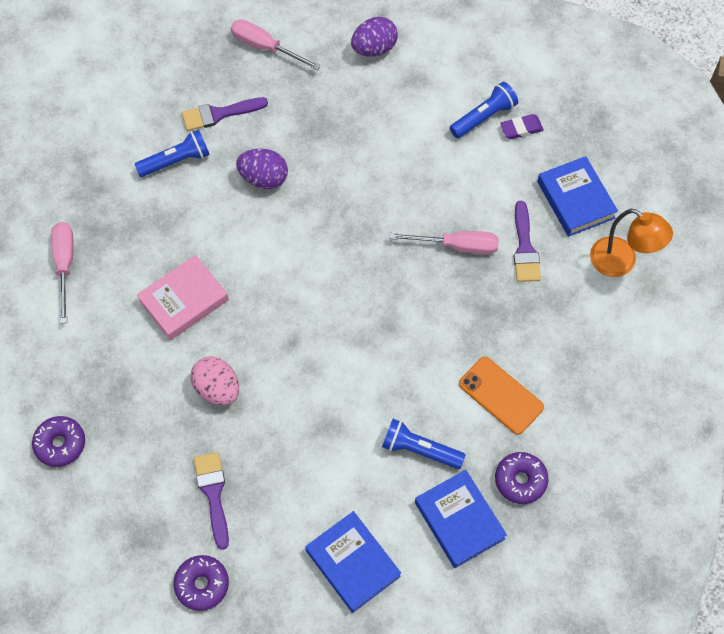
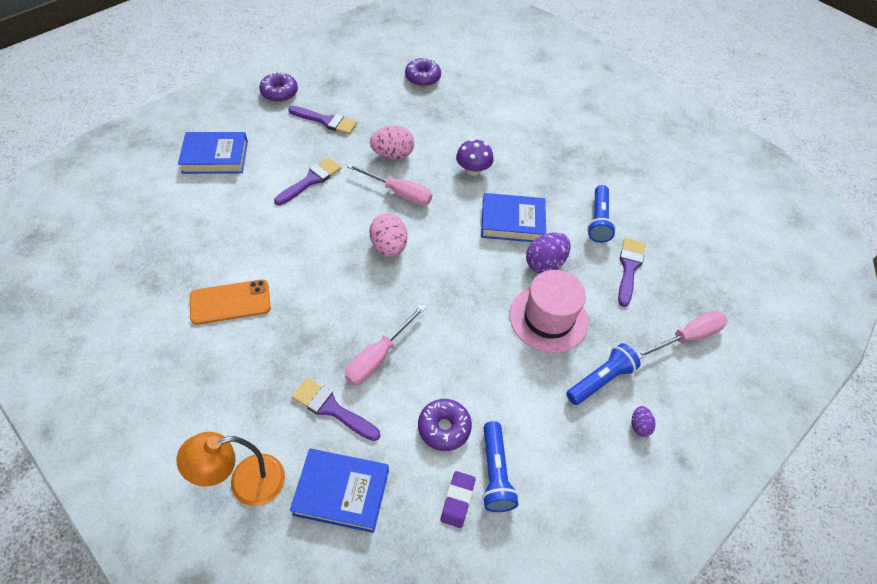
camera: 120 degrees right, 10 degrees down
pink screwdriver [51,222,74,324] -> pink screwdriver moved to [347,163,432,206]
pink book [137,255,229,340] -> purple mushroom [456,139,494,176]
purple egg [351,17,398,57] -> purple egg [631,406,656,437], size x0.53
blue flashlight [382,419,465,469] -> blue flashlight moved to [566,343,641,405]
blue book [415,470,507,568] -> blue book moved to [481,193,546,242]
purple donut [495,452,548,504] -> purple donut moved to [418,399,472,451]
none -> purple brush [274,157,342,205]
none -> pink egg [370,213,407,257]
none -> pink hat [509,270,589,353]

